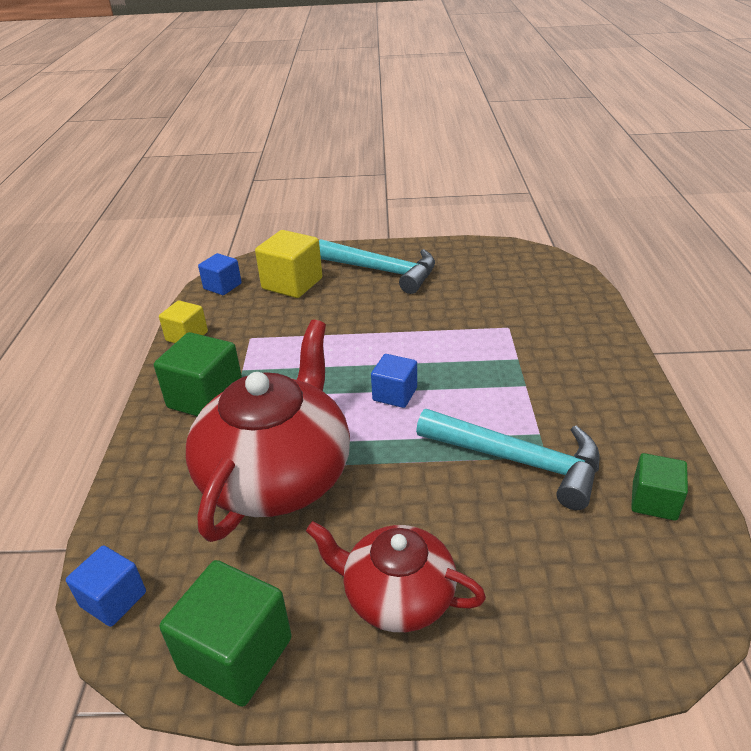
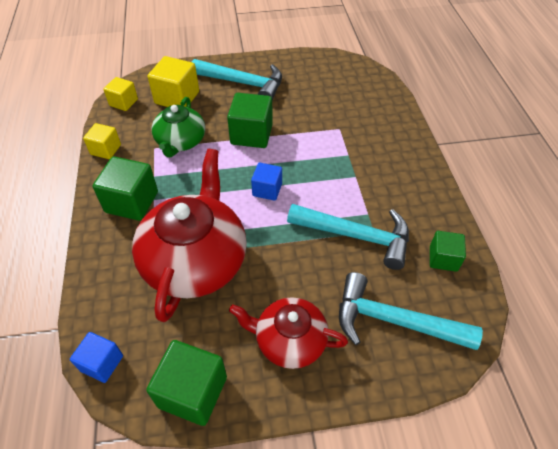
camera: 10 degrees left, 15 degrees up
blue cube [198,253,242,295] -> yellow cube [103,77,138,111]
none -> green teapot [152,97,205,157]
none -> green cube [227,93,273,148]
none -> turquoise hammer [339,272,483,350]

